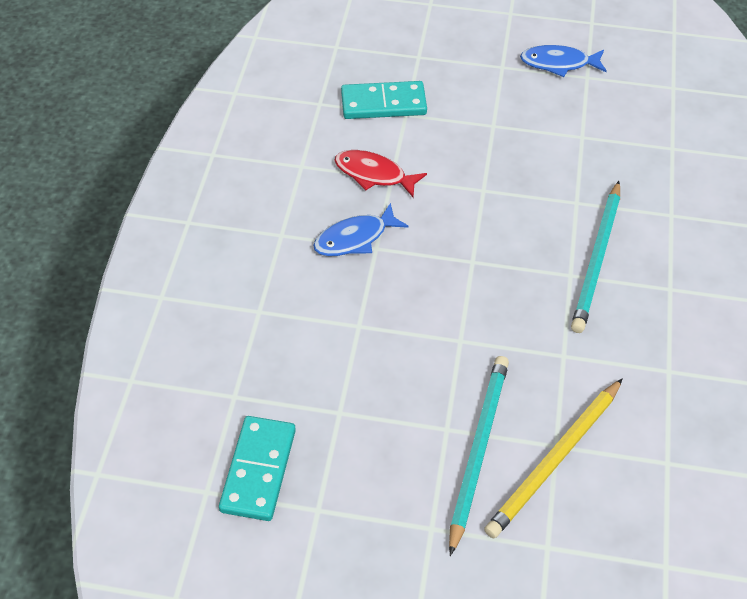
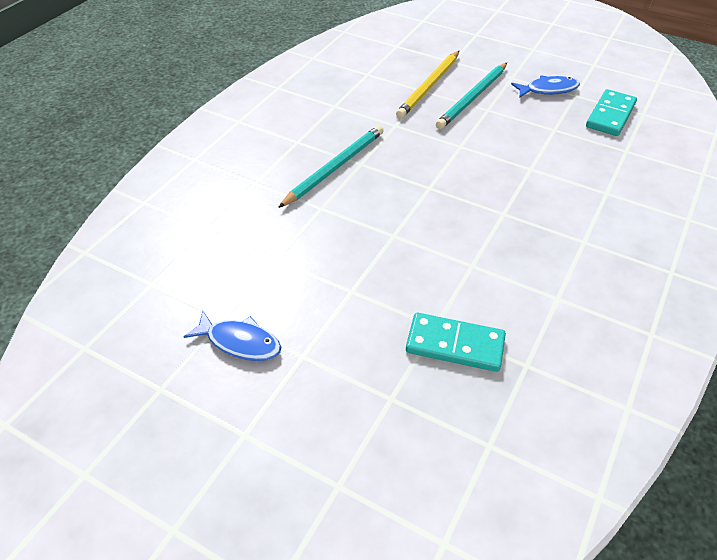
camera: 160 degrees left, 5 degrees down
blue fish [313,203,409,256] -> blue fish moved to [511,75,580,97]
red fish [334,150,427,197] -> none
yellow pencil [484,378,623,538] -> yellow pencil turned 150 degrees clockwise [396,51,459,118]

